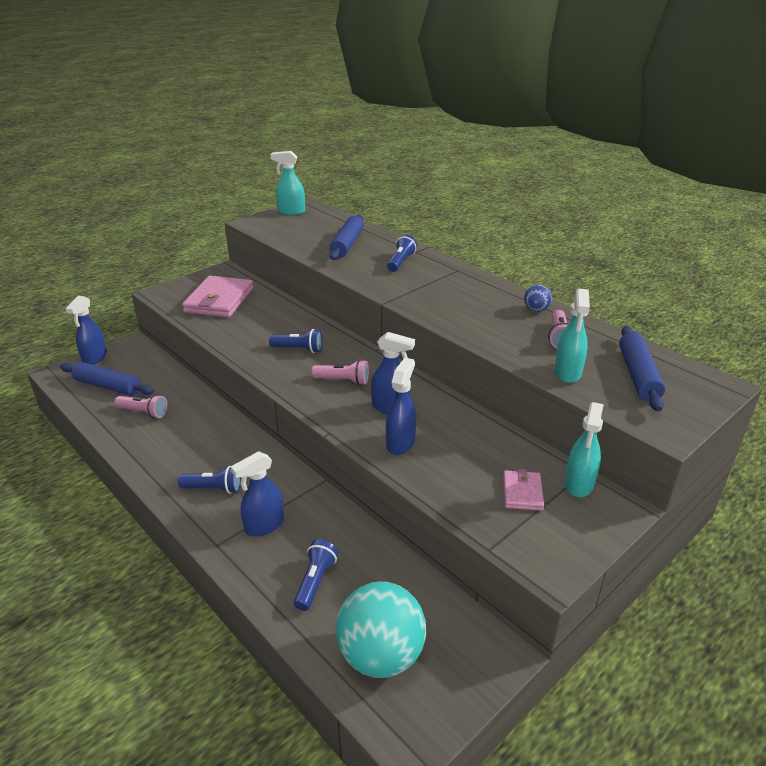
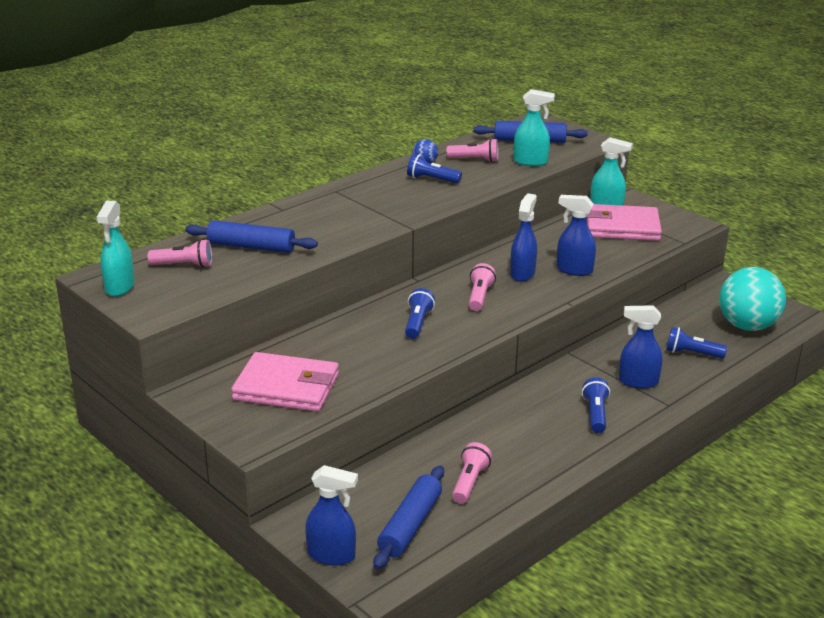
camera: 90 degrees left, 5 degrees down
blue spray bottle [231,451,284,537] -> blue spray bottle turned 135 degrees clockwise [619,305,663,388]
blue flashlight [387,235,417,272] -> blue flashlight moved to [407,154,462,184]
pink wallet [503,469,544,511] -> pink wallet [587,204,662,241], size x1.96
none -> pink flashlight [148,239,212,267]

